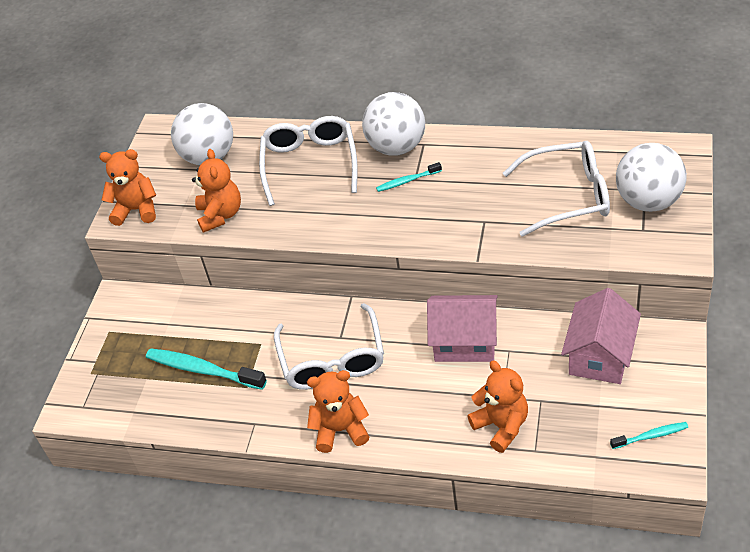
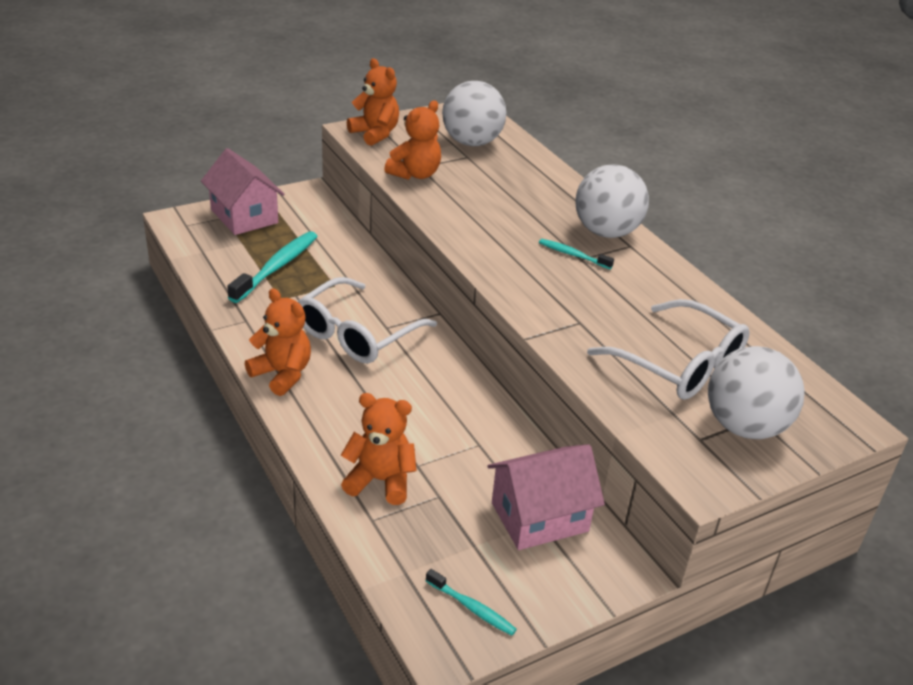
camera: 40 degrees right, 10 degrees down
turquoise toothbrush [146,348,267,390] -> turquoise toothbrush turned 45 degrees clockwise [227,231,318,303]
white glasses [259,116,358,206] -> none
pink house [427,295,498,362] -> pink house moved to [201,148,284,235]
orange teddy bear [467,360,528,453] -> orange teddy bear turned 90 degrees counterclockwise [341,393,417,505]

